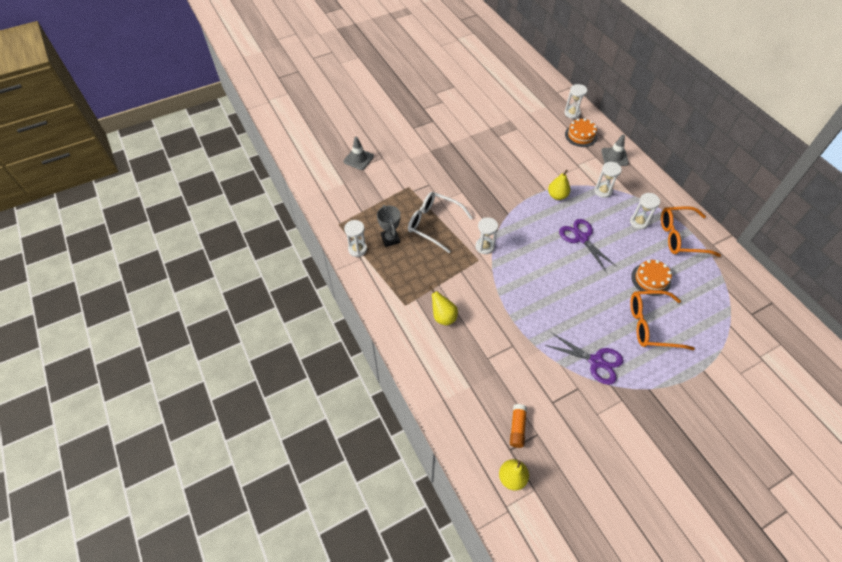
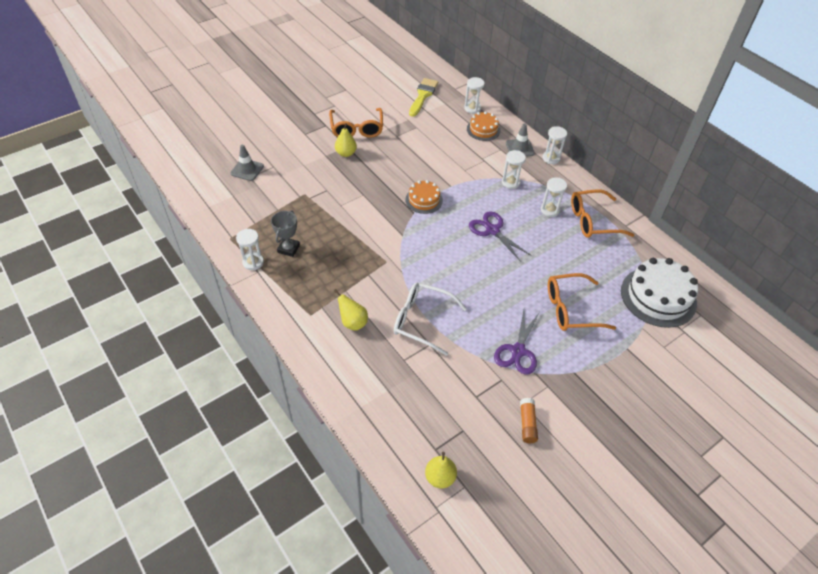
camera: 10 degrees left, 5 degrees down
grey trophy [377,205,401,247] -> grey trophy turned 45 degrees clockwise [271,210,300,257]
white glasses [408,192,473,253] -> white glasses moved to [394,282,467,356]
white hourglass [475,217,498,254] -> white hourglass moved to [542,126,567,164]
orange glue stick [510,404,527,448] -> orange glue stick moved to [520,398,538,443]
purple scissors [545,332,623,385] -> purple scissors turned 90 degrees clockwise [494,310,540,375]
yellow pear [548,170,570,200] -> yellow pear moved to [335,123,357,157]
orange cake [631,260,672,296] -> orange cake moved to [405,180,443,214]
none -> orange glasses [329,108,383,138]
none -> yellow brush [409,78,438,117]
none -> white cake [621,258,698,328]

